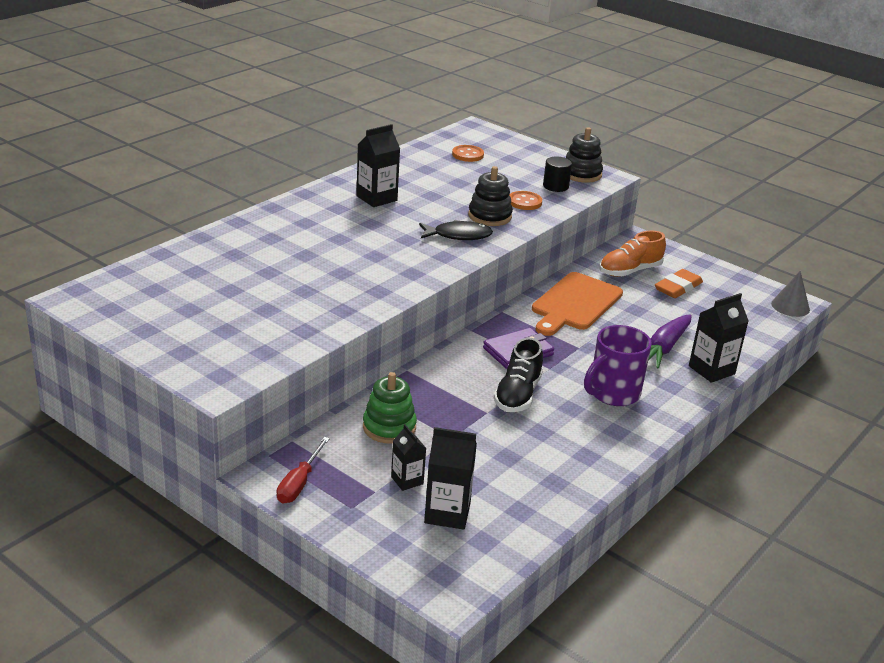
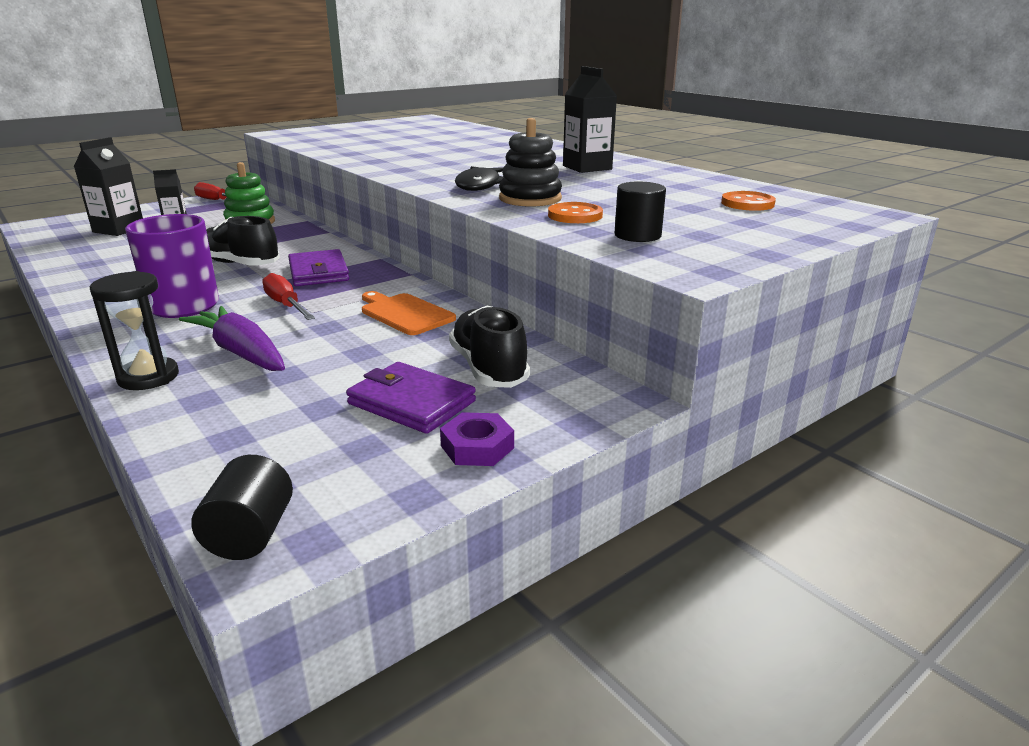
camera: 105 degrees right, 5 degrees down
orange cutting board [532,272,623,336] -> orange cutting board [362,291,456,335], size x0.63
black stacking toy [566,127,603,183] -> none
orange shoe [599,230,666,277] -> black shoe [449,306,530,388]
orange eraser [655,269,703,298] -> purple wallet [346,362,476,434]
black carton [689,293,749,383] -> black hourglass [89,271,179,390]
grey cone [771,271,810,317] -> black cylinder [191,455,293,560]
none -> red screwdriver [262,273,315,320]
none -> purple nut [440,412,514,466]

